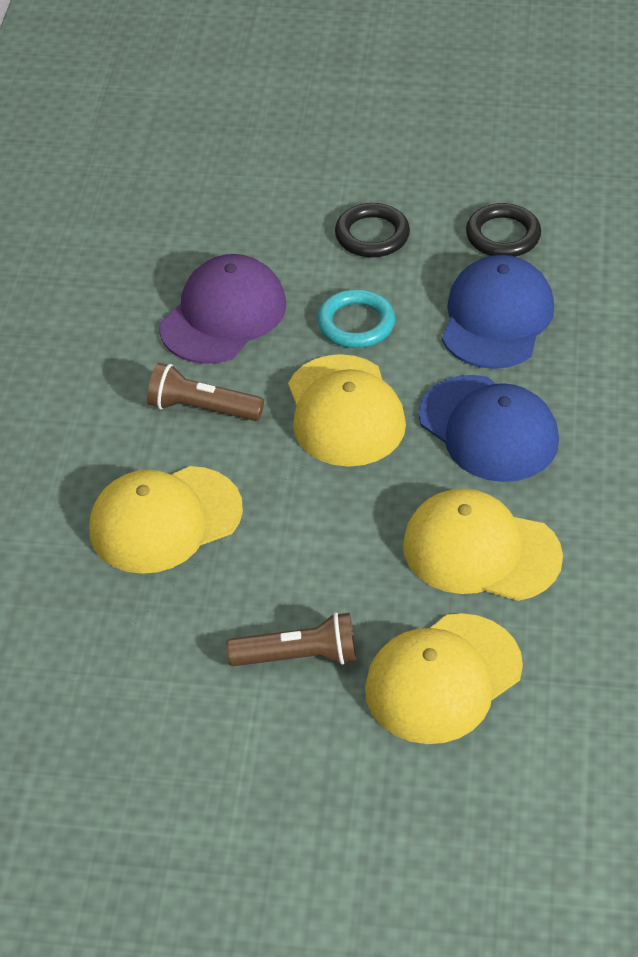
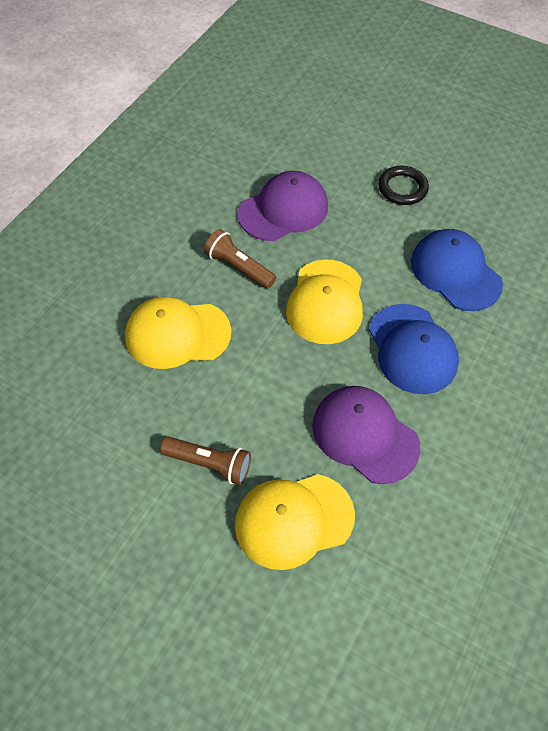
camera: 20 degrees right, 10 degrees up
turquoise ring [317,289,395,348] -> none
yellow cap [403,488,563,601] -> purple cap [312,386,420,484]
blue cap [442,255,554,369] -> blue cap turned 75 degrees counterclockwise [411,229,503,311]
black ring [466,203,541,257] -> none

